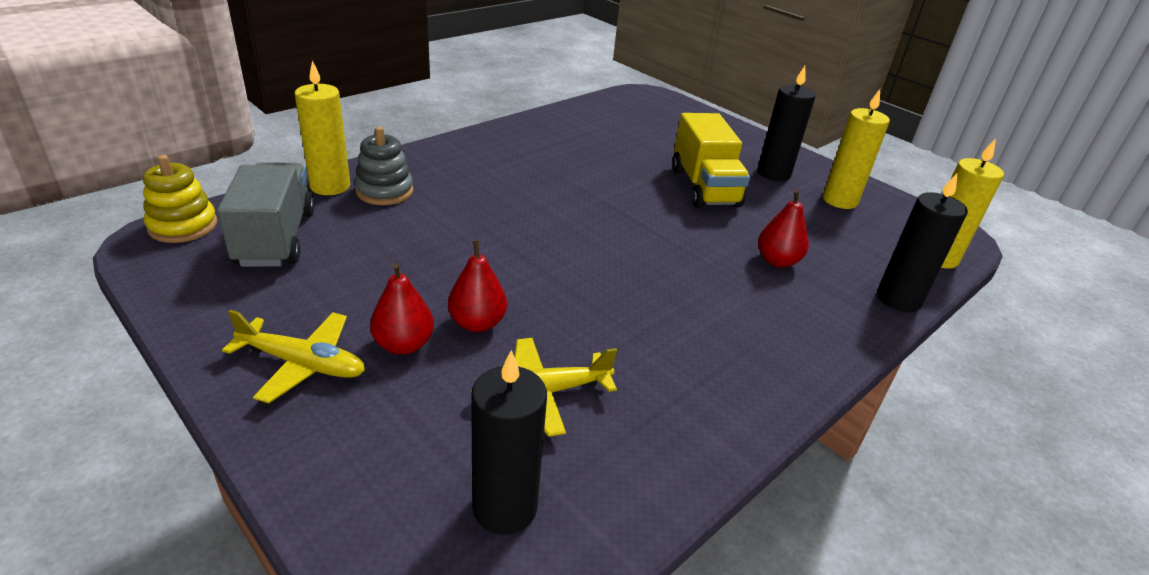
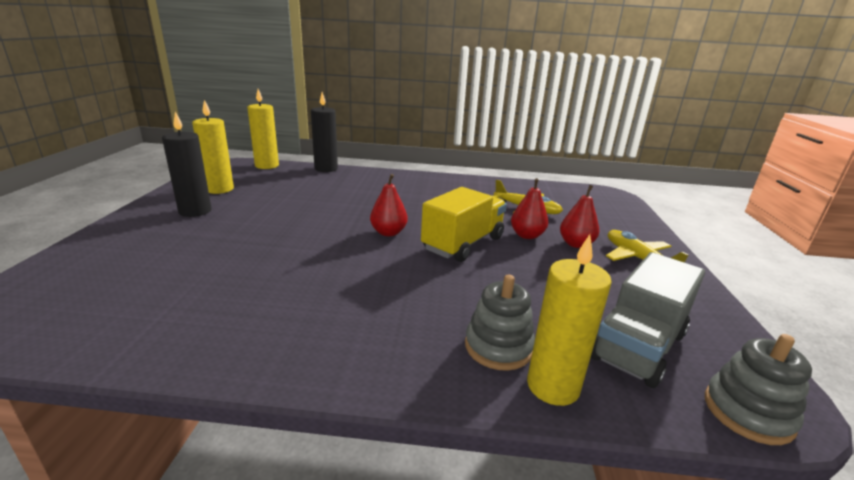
camera: 130 degrees left, 10 degrees down
yellow stacking toy [143,155,217,243] -> grey stacking toy [705,334,812,445]
black candle [471,350,547,535] -> none
yellow truck [672,113,750,208] -> yellow truck moved to [421,187,507,262]
red pear [758,189,809,268] -> red pear moved to [370,174,407,236]

